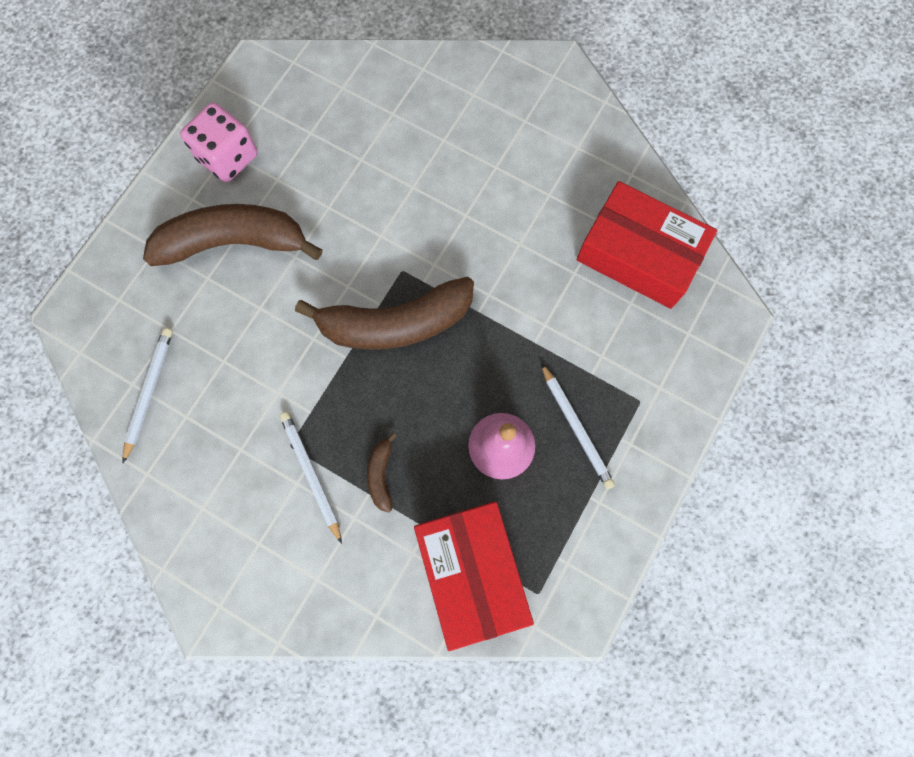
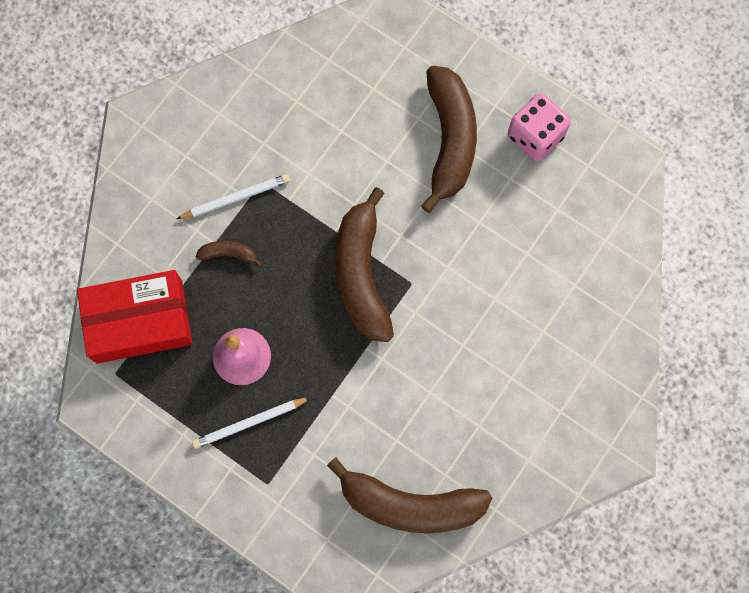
camera: 95 degrees right, 0 degrees up
white pencil [122,328,173,463] -> none
red box [577,181,717,309] -> brown banana [327,458,492,533]

